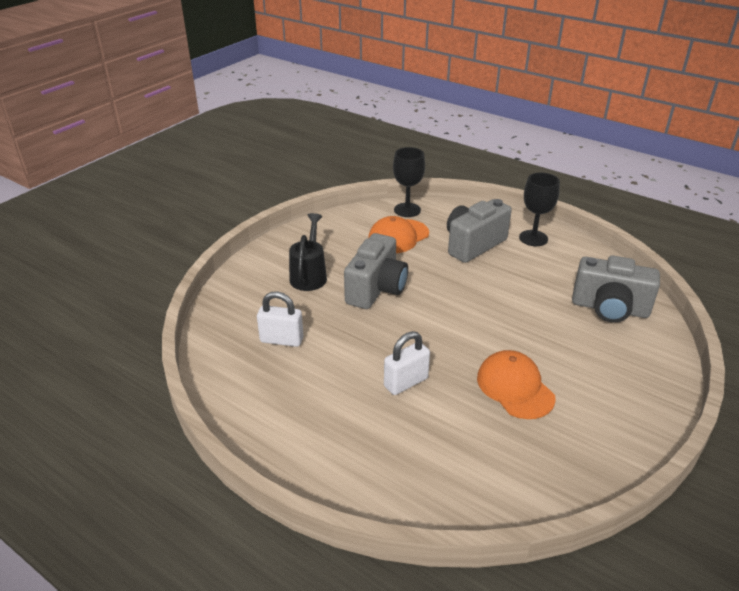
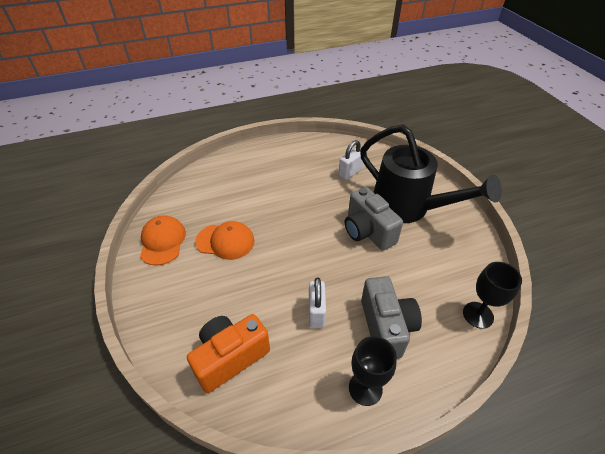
camera: 125 degrees right, 10 degrees up
black watering can [289,213,327,291] -> black watering can [360,125,502,223], size x1.96
orange cap [368,216,429,253] -> orange cap moved to [140,215,186,265]
white padlock [384,331,430,395] -> white padlock moved to [309,277,326,328]
grey camera [572,255,660,322] -> orange camera [187,314,270,393]

